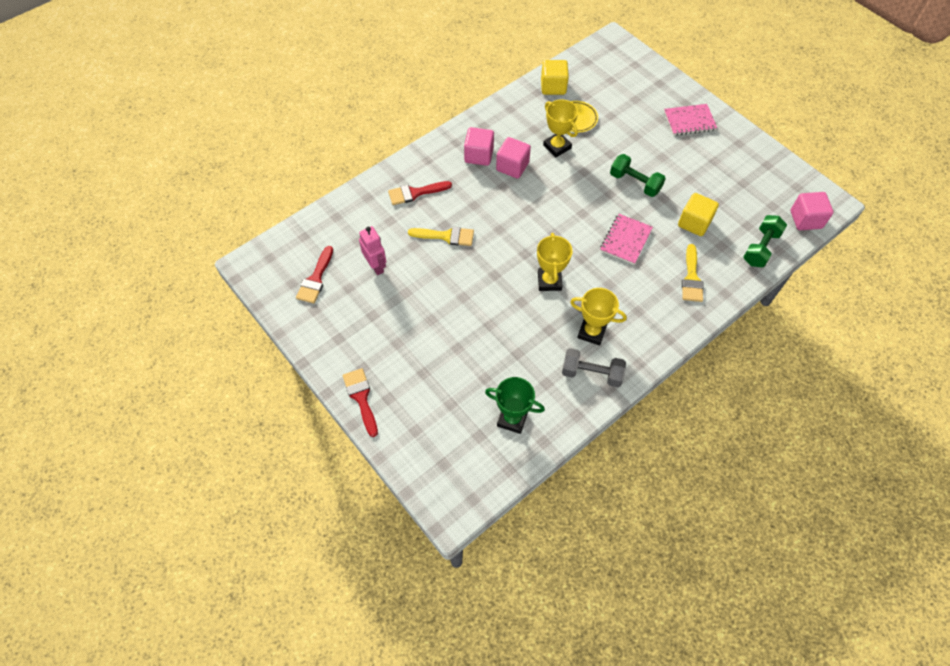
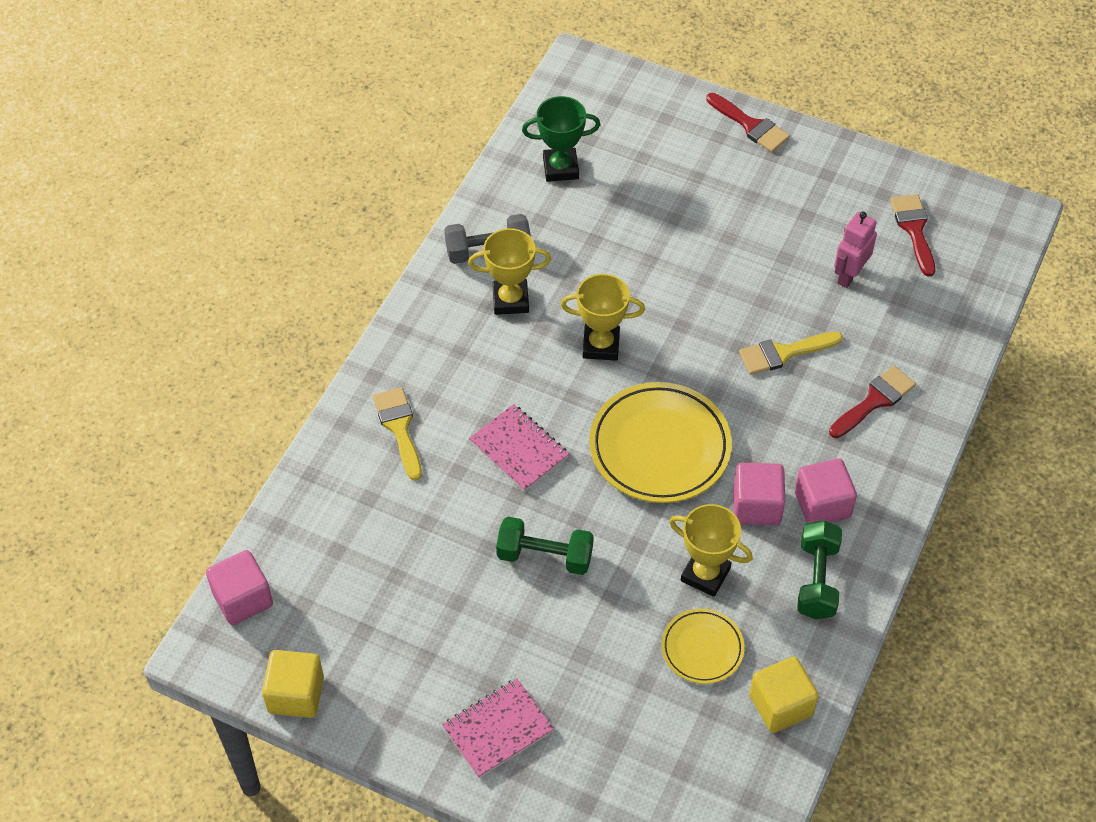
camera: 155 degrees right, 5 degrees down
pink robot [359,226,386,275] -> pink robot turned 90 degrees clockwise [834,212,877,288]
yellow trophy [537,233,573,291] -> yellow trophy turned 60 degrees counterclockwise [561,274,645,361]
pink notebook [600,214,653,265] -> pink notebook turned 45 degrees counterclockwise [469,404,569,492]
yellow cube [678,193,719,236] -> yellow cube moved to [262,650,324,718]
green dumbbell [743,215,787,267] -> green dumbbell moved to [797,520,842,620]
none -> yellow plate [589,382,732,503]

